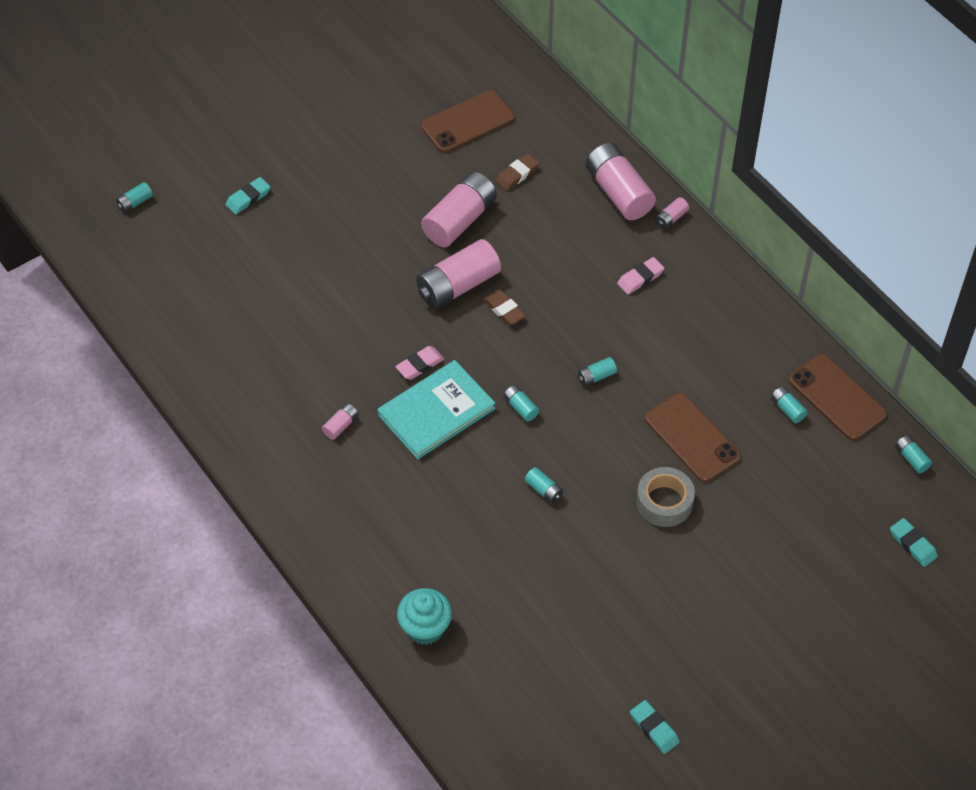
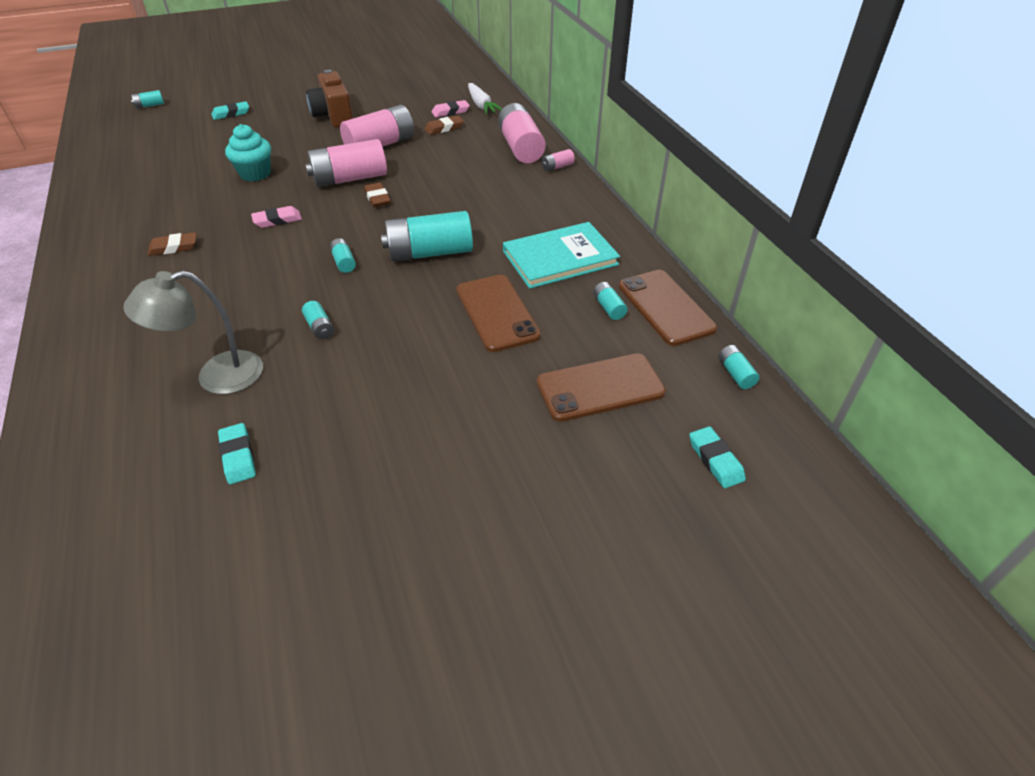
camera: 15 degrees right, 10 degrees down
pink battery [322,403,358,440] -> brown eraser [147,232,197,256]
turquoise book [377,360,496,459] -> turquoise book moved to [503,222,620,289]
turquoise cupcake [397,588,452,645] -> turquoise cupcake moved to [225,124,271,181]
brown phone [421,90,514,153] -> brown phone moved to [537,353,666,422]
turquoise battery [578,357,617,386] -> turquoise battery [381,211,473,261], size x2.26
pink eraser [617,257,664,294] -> pink eraser moved to [432,100,470,117]
turquoise eraser [630,700,680,754] -> turquoise eraser moved to [218,423,256,484]
grey tape [636,467,695,527] -> none
none -> grey lamp [123,271,263,394]
none -> brown camera [306,70,353,128]
none -> white carrot [468,83,502,115]

